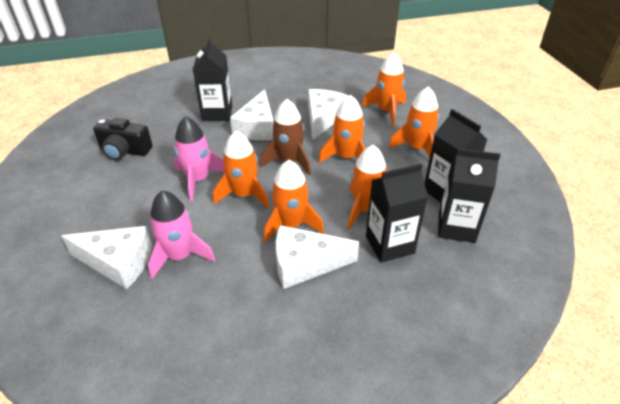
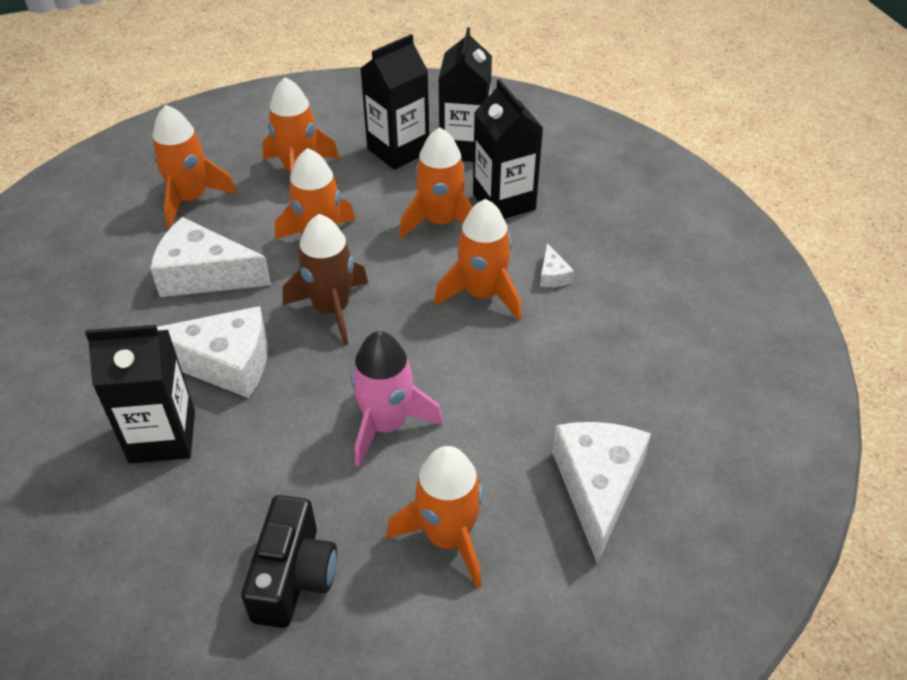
camera: 95 degrees left, 5 degrees up
pink rocket [148,190,215,279] -> none
orange rocket [213,131,269,209] -> orange rocket moved to [386,446,483,588]
white cheese [276,225,359,289] -> white cheese [540,243,574,287], size x0.43

